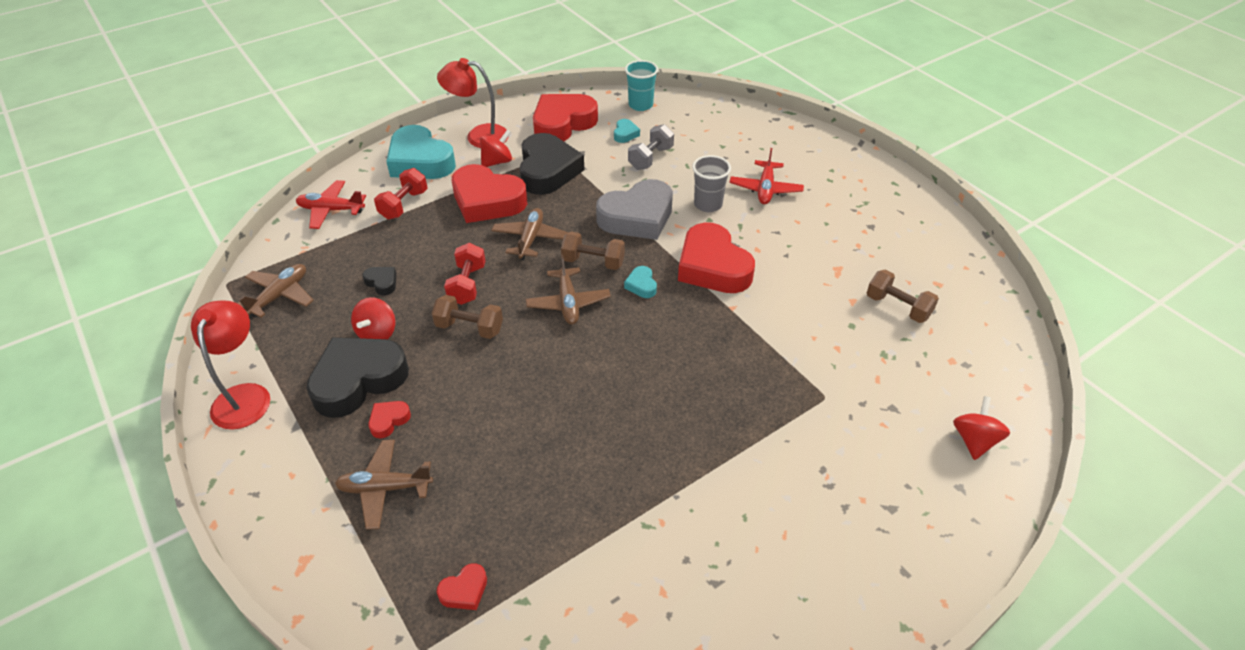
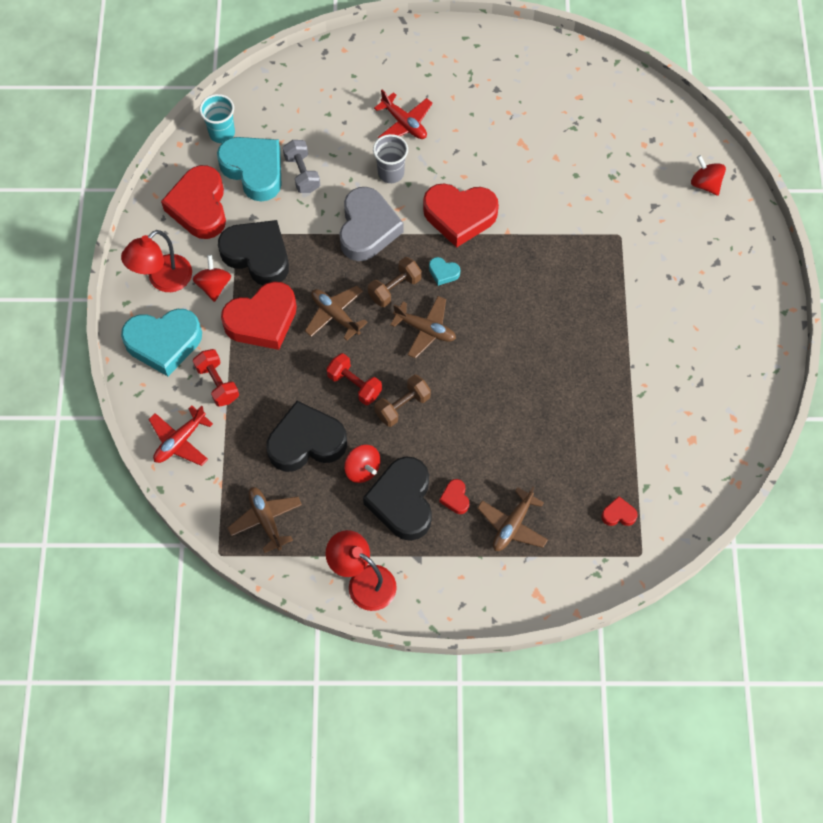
camera: 55 degrees left, 20 degrees up
black heart [362,267,396,295] -> black heart [267,401,347,472], size x2.35
red heart [437,563,487,610] -> red heart turned 90 degrees counterclockwise [601,496,638,526]
turquoise heart [614,119,640,143] -> turquoise heart [217,137,281,202], size x2.35
brown dumbbell [867,269,939,323] -> none

